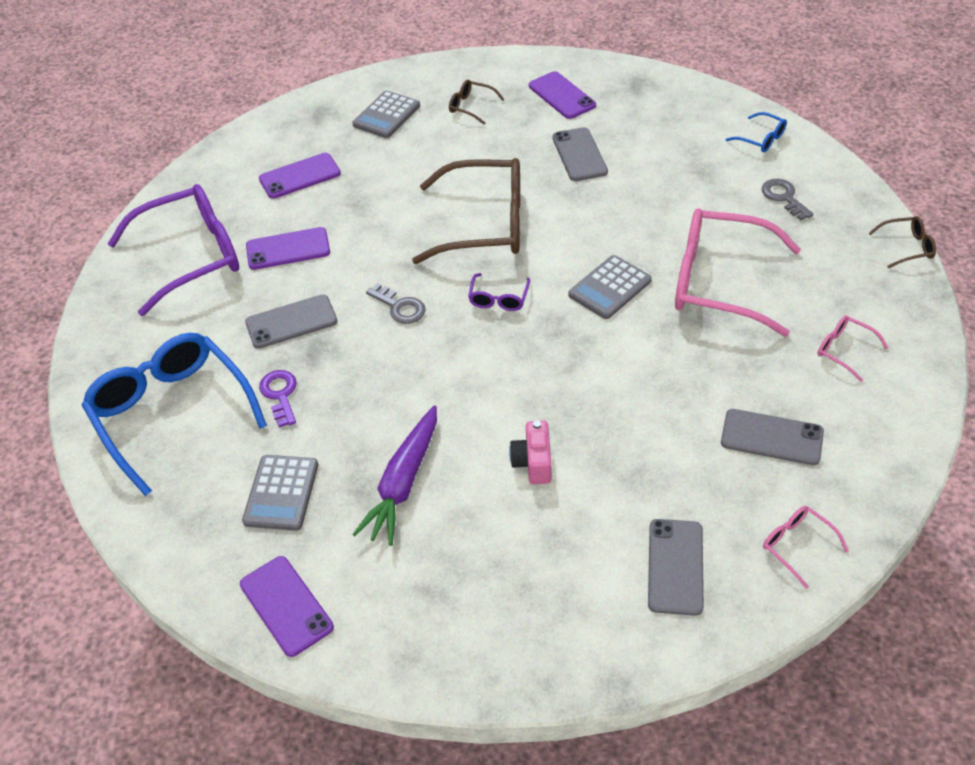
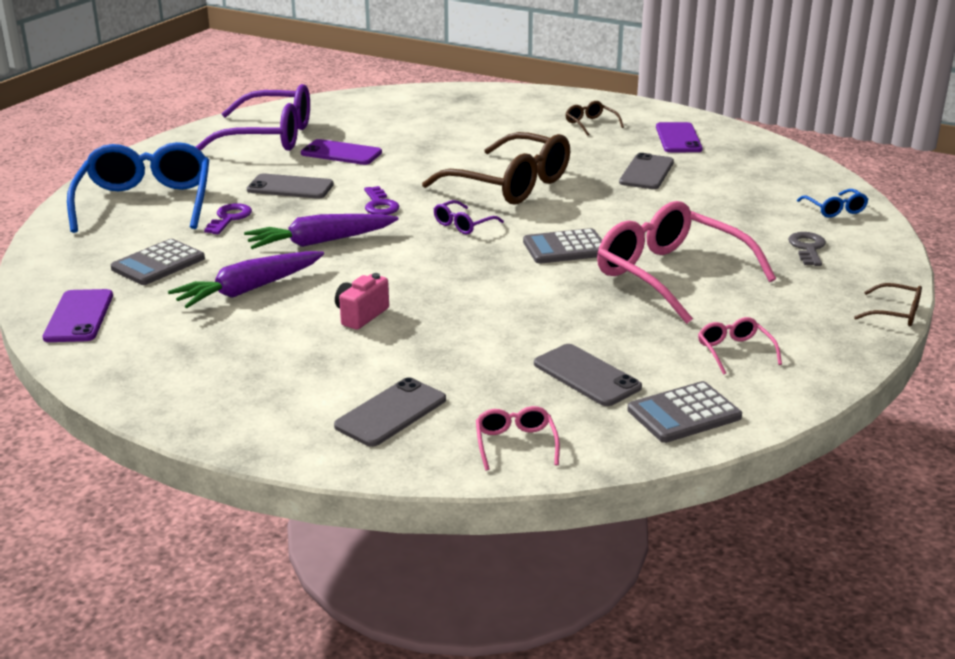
camera: 30 degrees right, 20 degrees down
purple phone [259,153,341,199] -> none
grey calculator [352,90,420,138] -> grey calculator moved to [627,381,742,443]
grey key [366,283,426,324] -> purple key [364,186,399,215]
none -> purple carrot [244,214,398,249]

